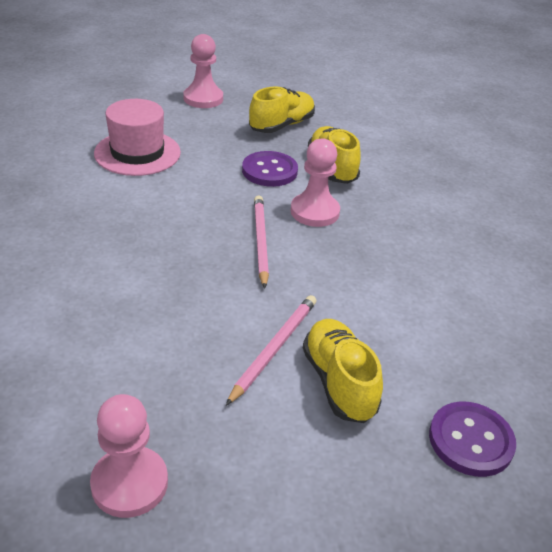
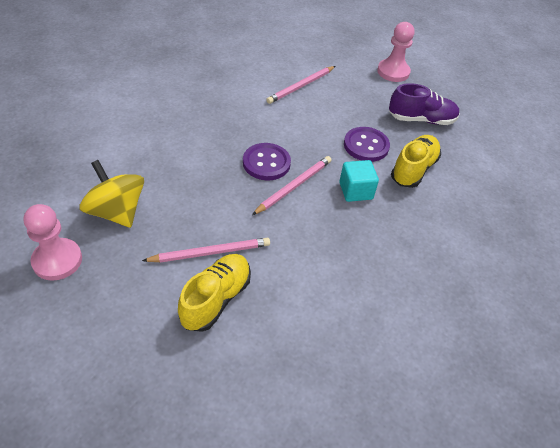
camera: 45 degrees right, 10 degrees up
pink hat [94,99,181,176] -> pink pencil [266,66,335,104]
yellow shoe [249,87,315,133] -> purple shoe [389,83,460,125]
pink pawn [291,138,340,227] -> turquoise cube [339,160,379,202]
purple button [429,401,516,477] -> purple button moved to [243,143,291,180]
none -> yellow spinning top [79,160,144,228]

